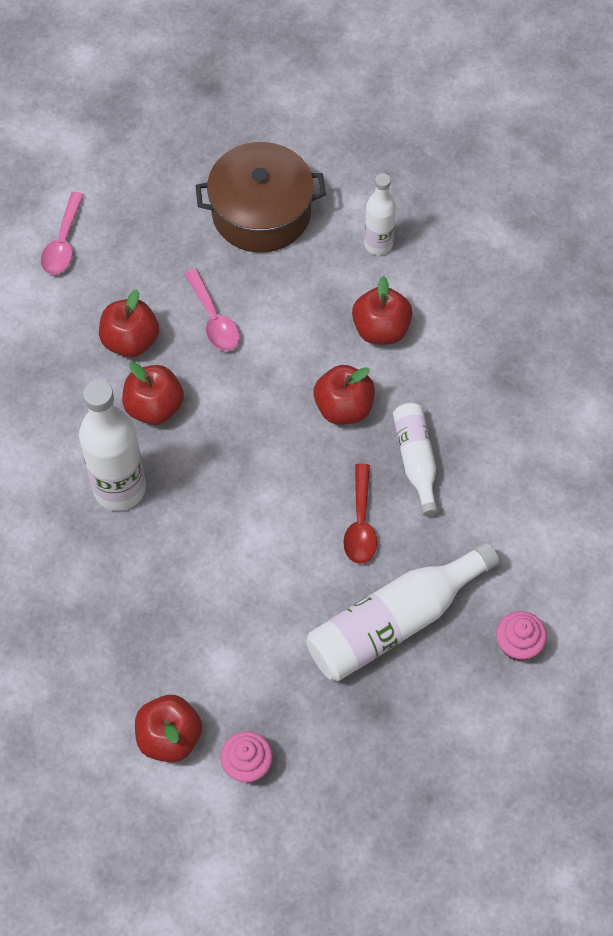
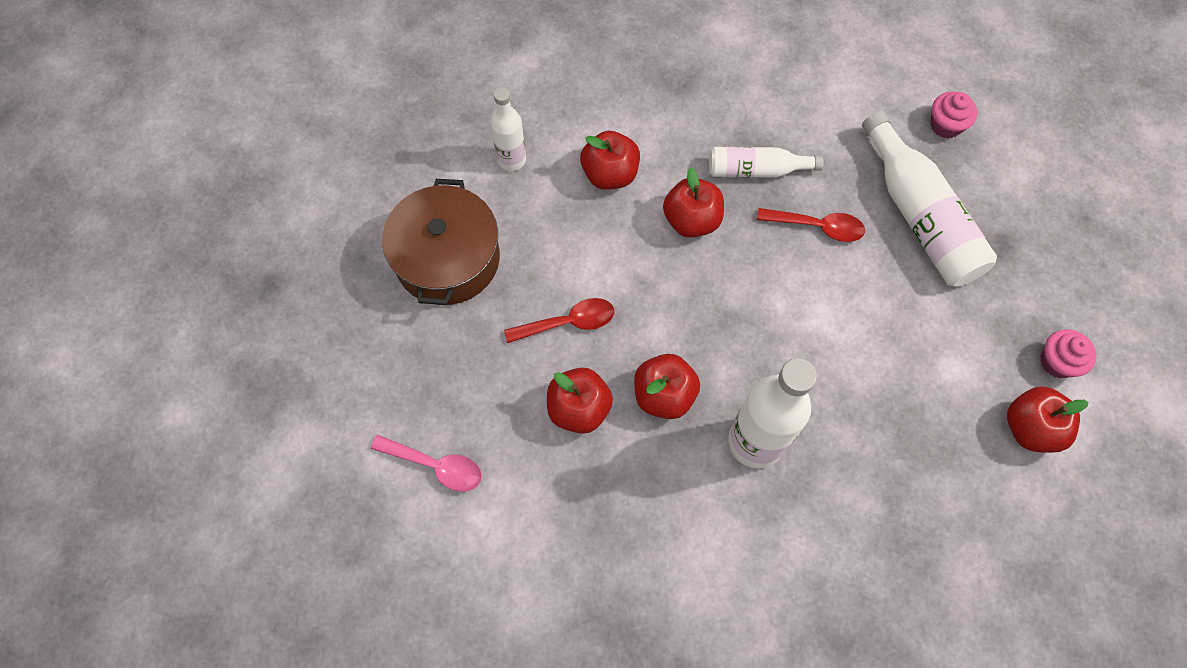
camera: 80 degrees left, 5 degrees up
pink spoon [184,268,240,351] -> red spoon [504,298,614,343]

